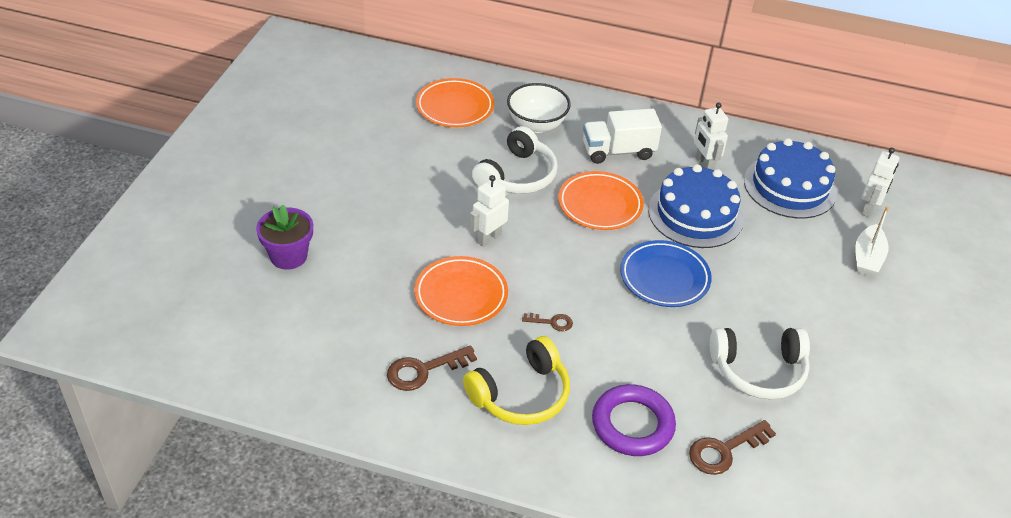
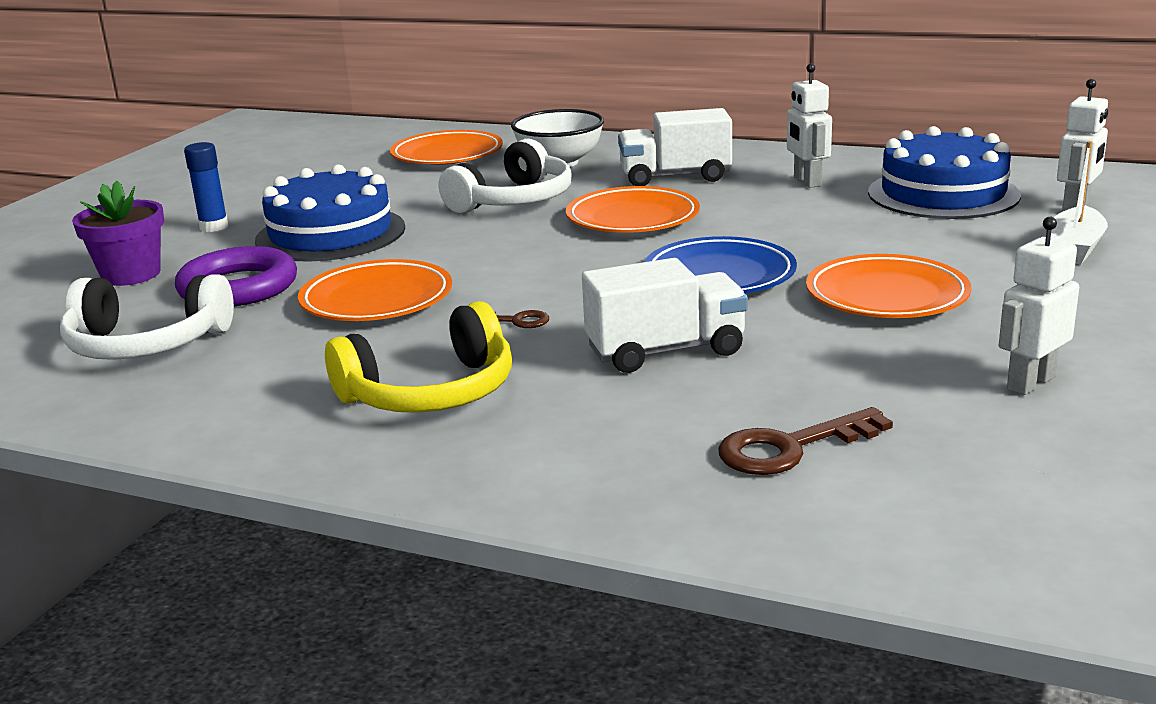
camera: 10 degrees right, 20 degrees down
brown key [387,345,477,391] -> none
white robot [470,175,509,247] -> white robot moved to [999,217,1079,395]
purple ring [592,384,676,456] -> purple ring moved to [175,246,297,306]
blue cake [648,164,744,248] -> blue cake moved to [255,164,405,262]
white headphones [710,328,810,399] -> white headphones moved to [60,274,234,360]
none -> blue glue stick [184,142,228,232]
none -> white truck [582,258,748,373]
none -> orange plate [806,254,971,318]

